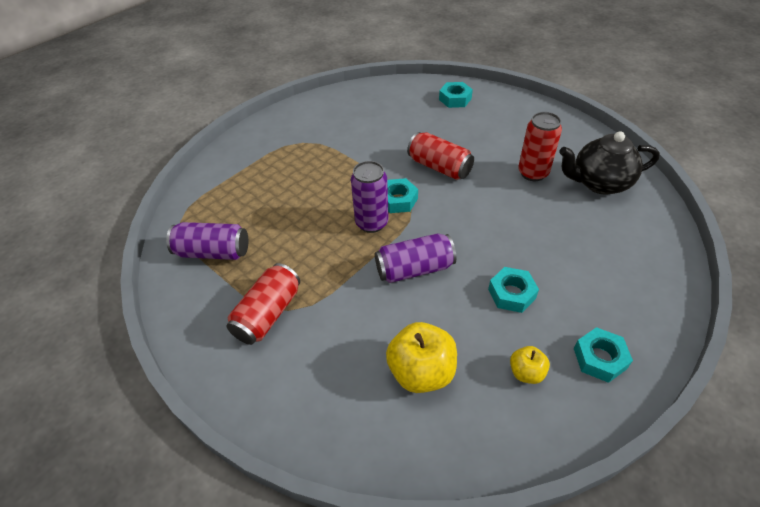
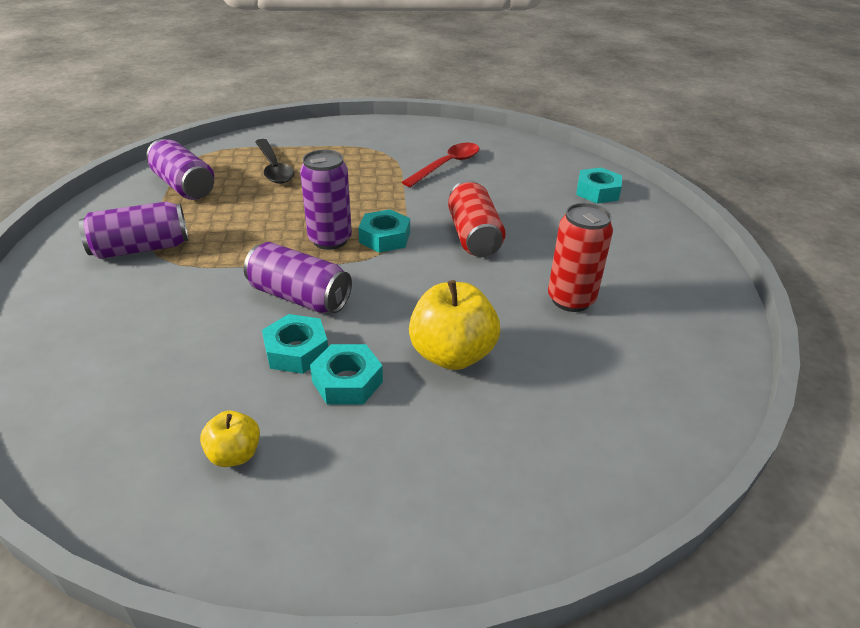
camera: 40 degrees right, 10 degrees down
red can [227,263,300,345] -> purple can [79,201,189,259]
yellow apple [386,322,457,393] -> yellow apple moved to [409,280,500,370]
black teapot [559,131,660,195] -> none
turquoise nut [574,327,633,383] -> turquoise nut moved to [262,314,328,374]
none -> black spoon [255,139,294,184]
none -> red spoon [402,143,479,187]

